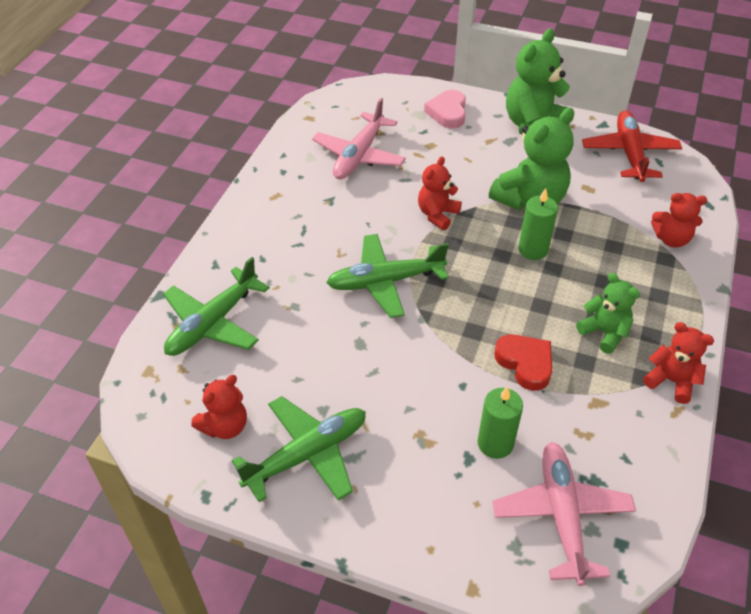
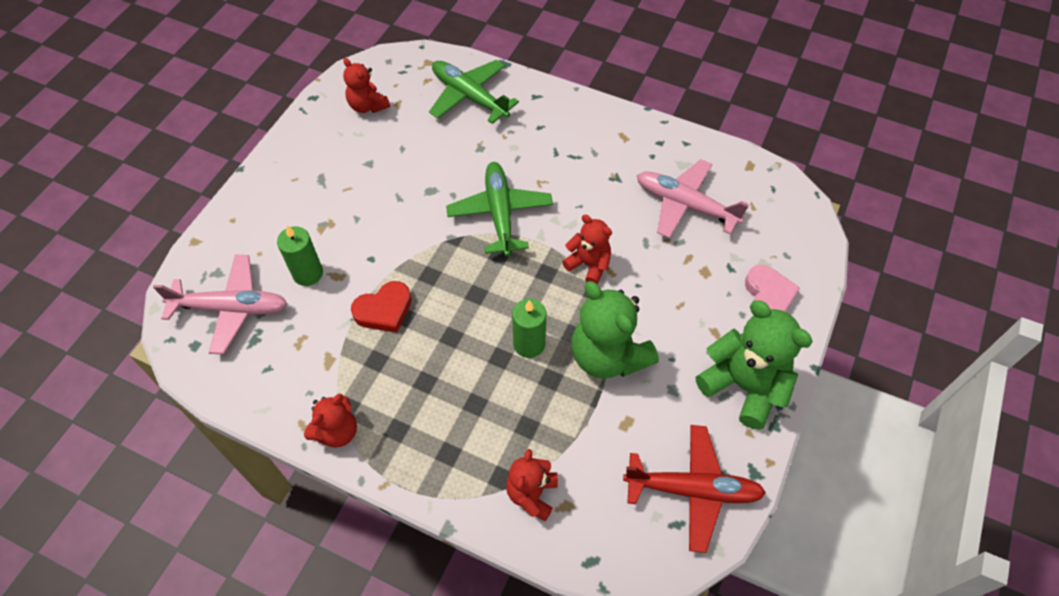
camera: 95 degrees right, 10 degrees up
green plane [232,396,366,502] -> none
pink heart [424,90,466,128] -> pink heart turned 75 degrees clockwise [745,265,800,312]
green teddy bear [576,273,640,354] -> none

